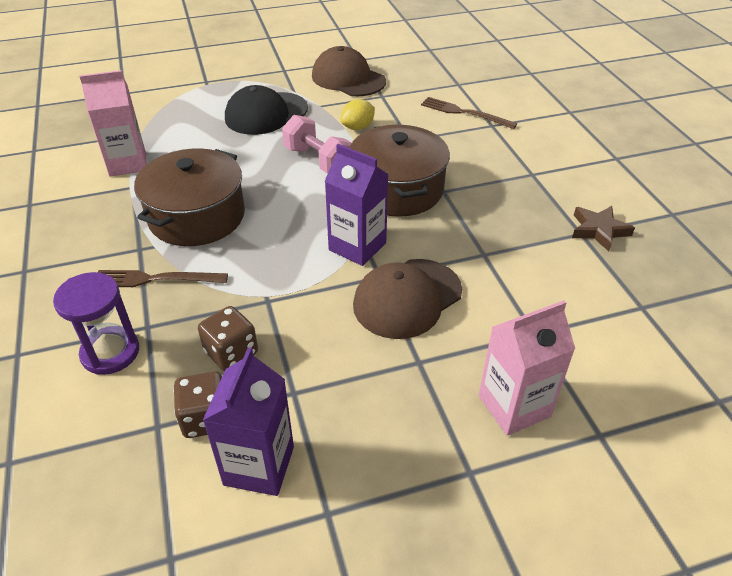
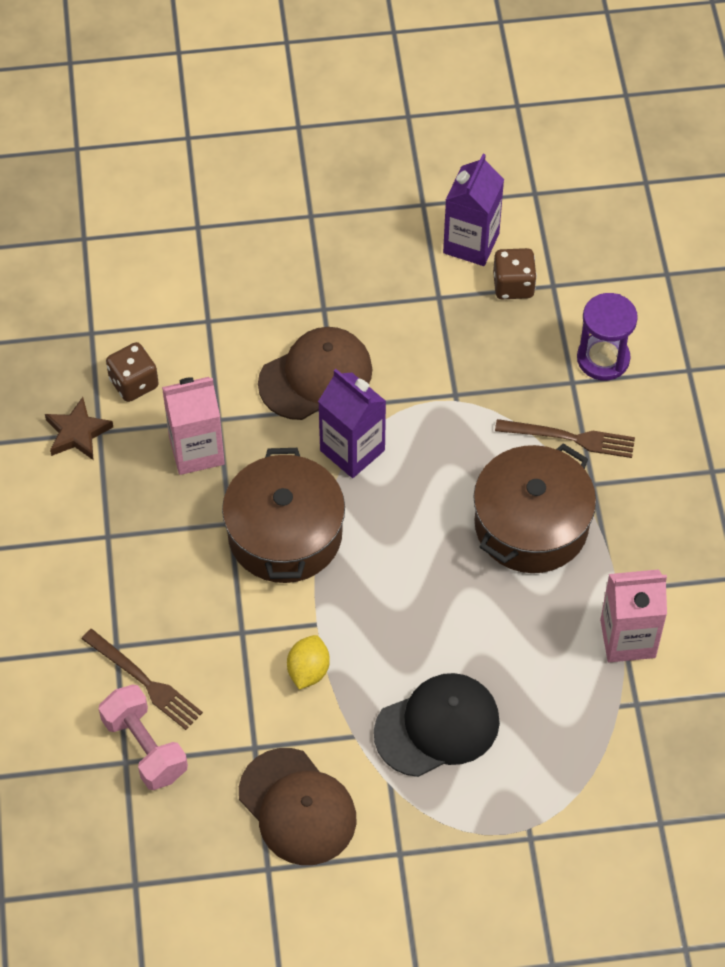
camera: 170 degrees left, 15 degrees up
brown dice [198,306,258,371] -> brown dice moved to [106,342,159,402]
pink dumbbell [282,115,352,173] -> pink dumbbell moved to [99,684,188,790]
yellow lemon [340,99,375,130] -> yellow lemon turned 45 degrees counterclockwise [287,635,330,690]
pink carton [479,300,575,436] -> pink carton moved to [162,377,225,475]

